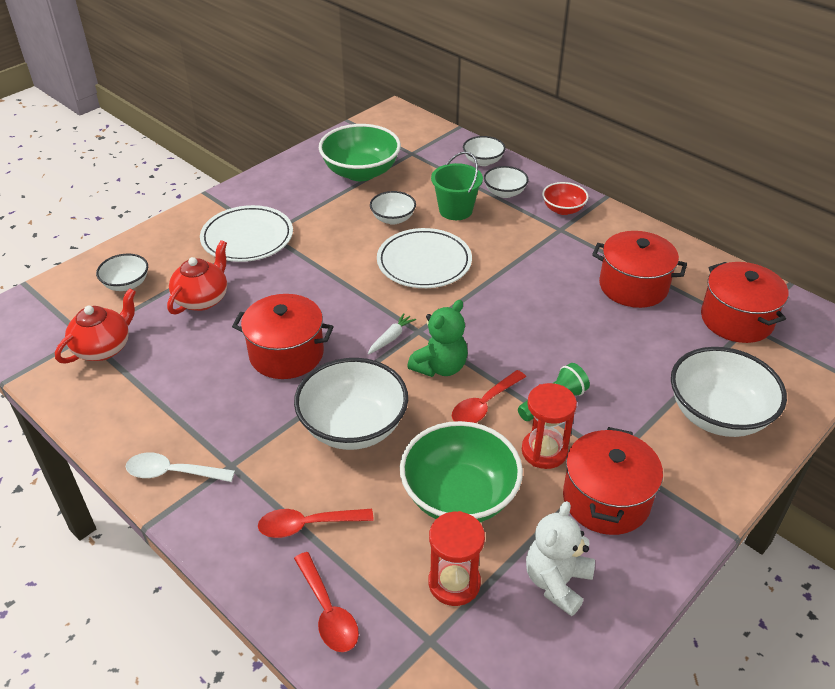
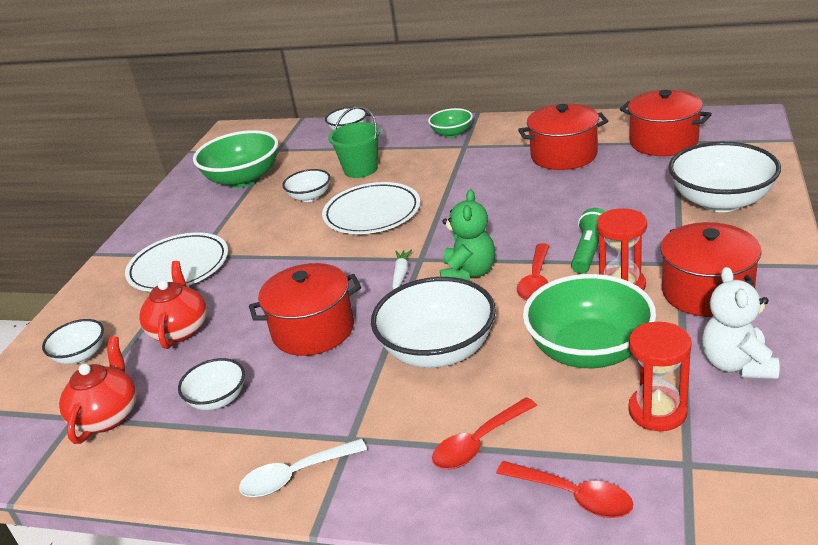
camera: 25 degrees left, 10 degrees down
white bowl [484,166,529,198] -> white bowl moved to [178,358,245,410]
red bowl [542,182,588,215] -> green bowl [428,108,473,138]

